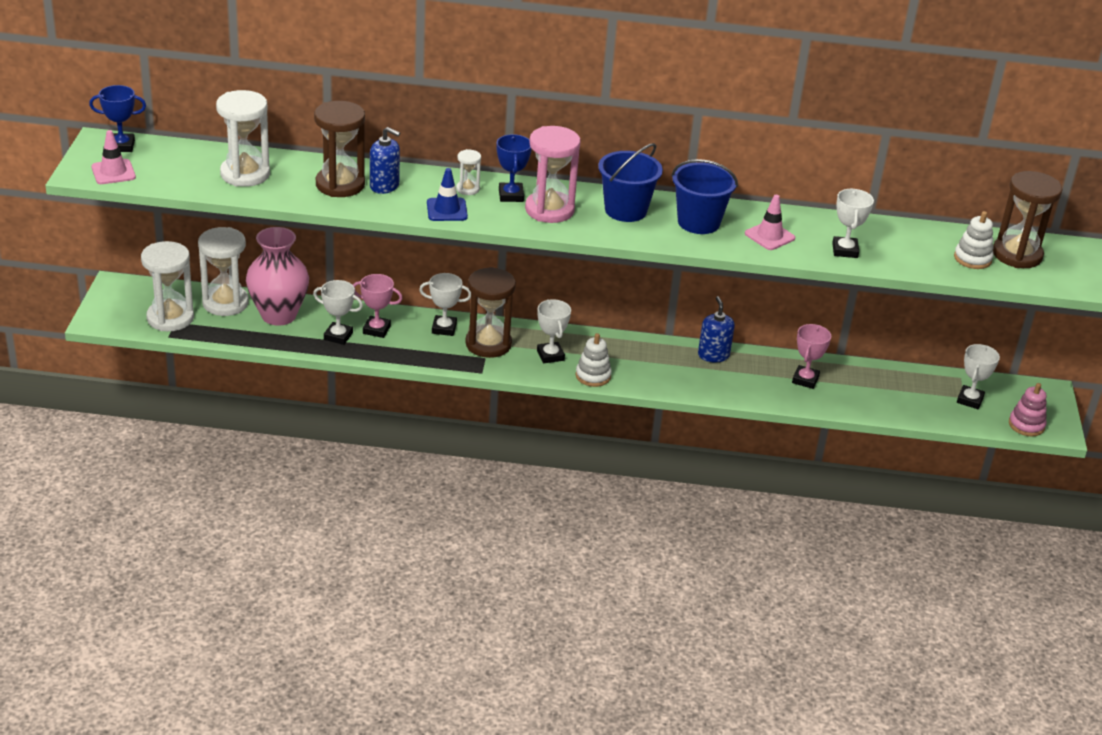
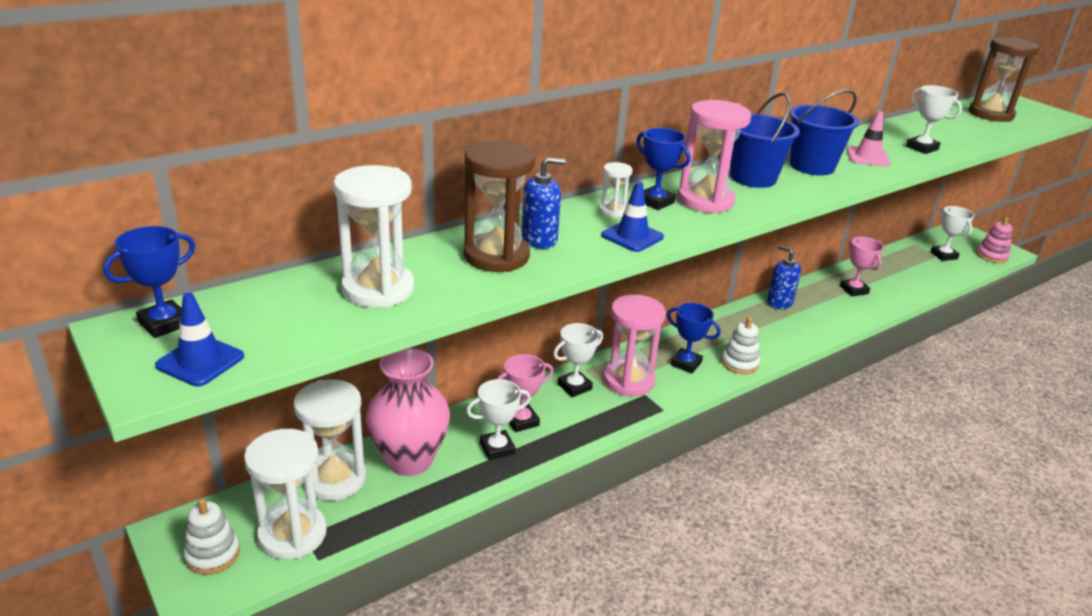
camera: 40 degrees left, 5 degrees down
pink traffic cone [91,130,136,184] -> blue traffic cone [155,293,244,386]
brown hourglass [465,267,516,358] -> pink hourglass [603,295,666,396]
white trophy [537,299,571,363] -> blue trophy [667,303,721,373]
white stacking toy [954,211,994,269] -> white stacking toy moved to [183,498,240,575]

